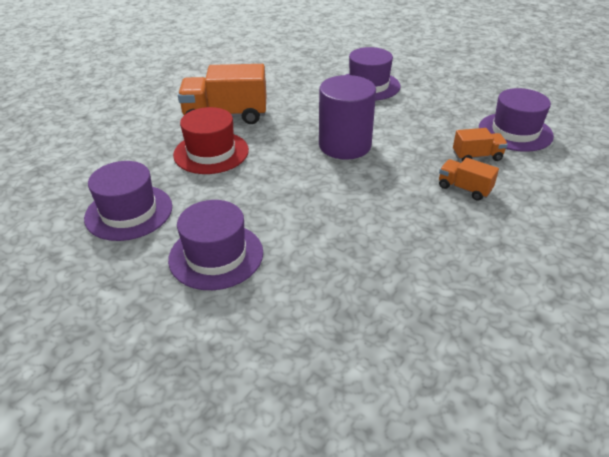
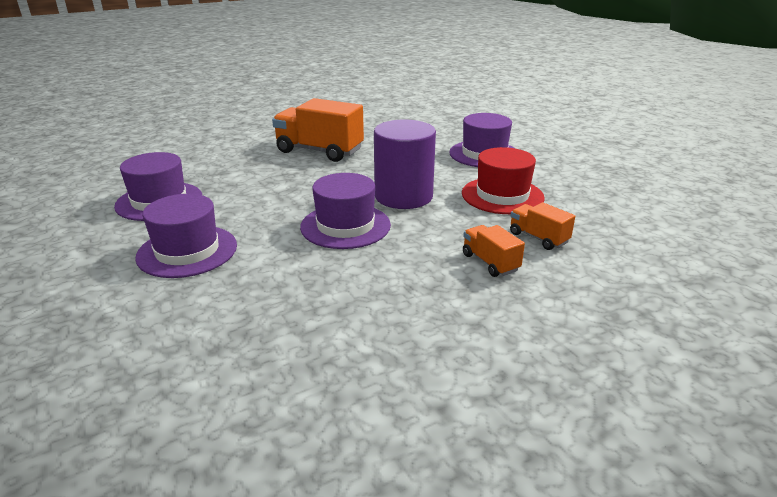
camera: 25 degrees right, 10 degrees down
red hat [173,107,249,174] -> red hat moved to [462,147,545,214]
orange truck [453,128,508,162] -> orange truck turned 150 degrees counterclockwise [510,202,575,250]
purple hat [479,88,554,152] -> purple hat moved to [300,173,391,249]

